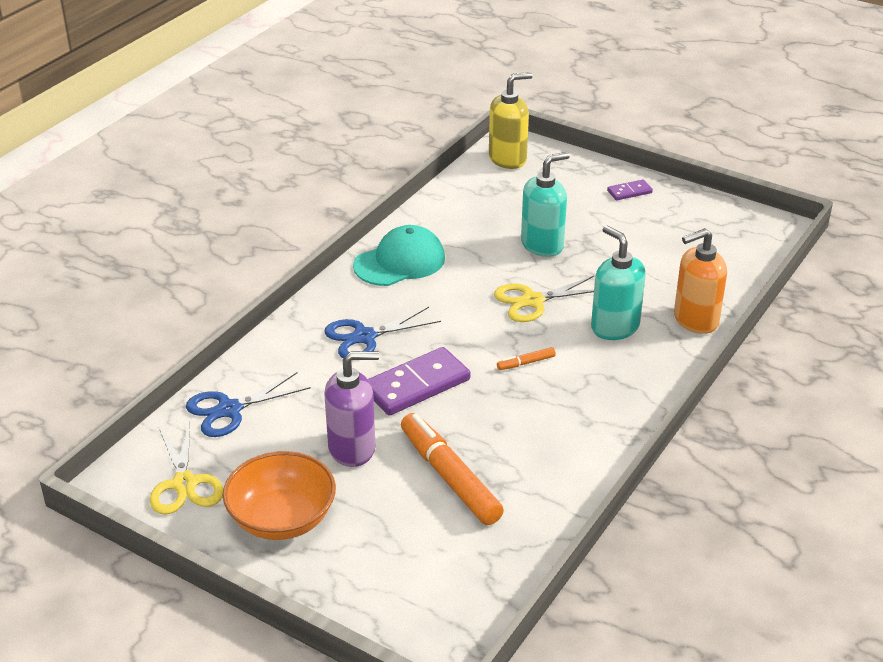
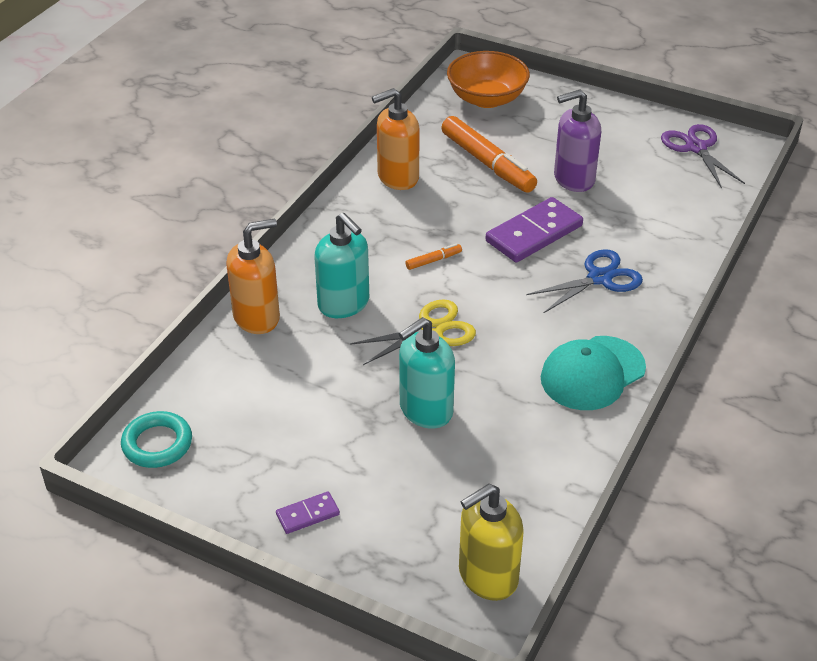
camera: 175 degrees right, 5 degrees up
yellow scissors [150,421,223,515] -> purple scissors [661,124,745,189]
blue scissors [186,372,311,437] -> none
orange bowl [223,451,336,540] -> orange bowl moved to [447,51,530,108]
none -> turquoise ring [121,411,192,468]
none -> orange soap dispenser [372,88,420,190]

